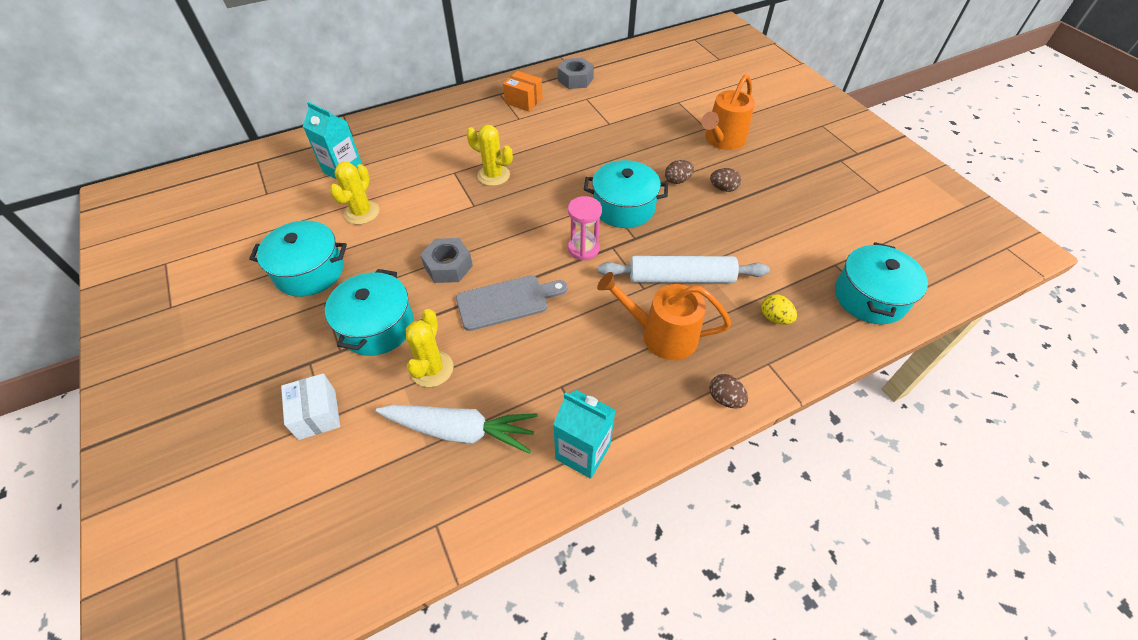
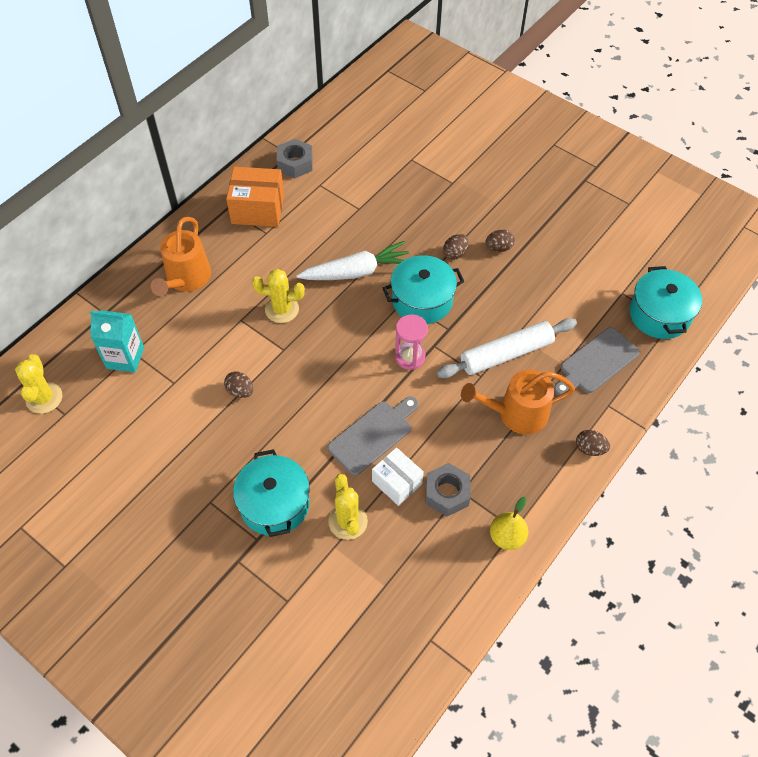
camera: 25 degrees left, 5 degrees up
turquoise pot [249,220,347,297] -> none
white box [281,373,340,440] -> white box moved to [372,447,424,506]
yellow cactus [330,162,379,225] -> yellow cactus moved to [15,354,62,414]
white carrot [376,404,538,454] -> white carrot moved to [296,241,409,280]
grey nut [420,238,473,283] -> grey nut moved to [425,463,470,517]
orange box [503,71,542,112] -> orange box [226,167,284,227], size x1.51
turquoise carton [553,390,615,479] -> yellow pear [490,497,528,550]
orange watering can [701,74,755,150] -> orange watering can moved to [151,217,211,296]
yellow egg [761,294,797,325] -> grey cutting board [554,327,639,396]
none -> brown egg [224,372,253,398]

